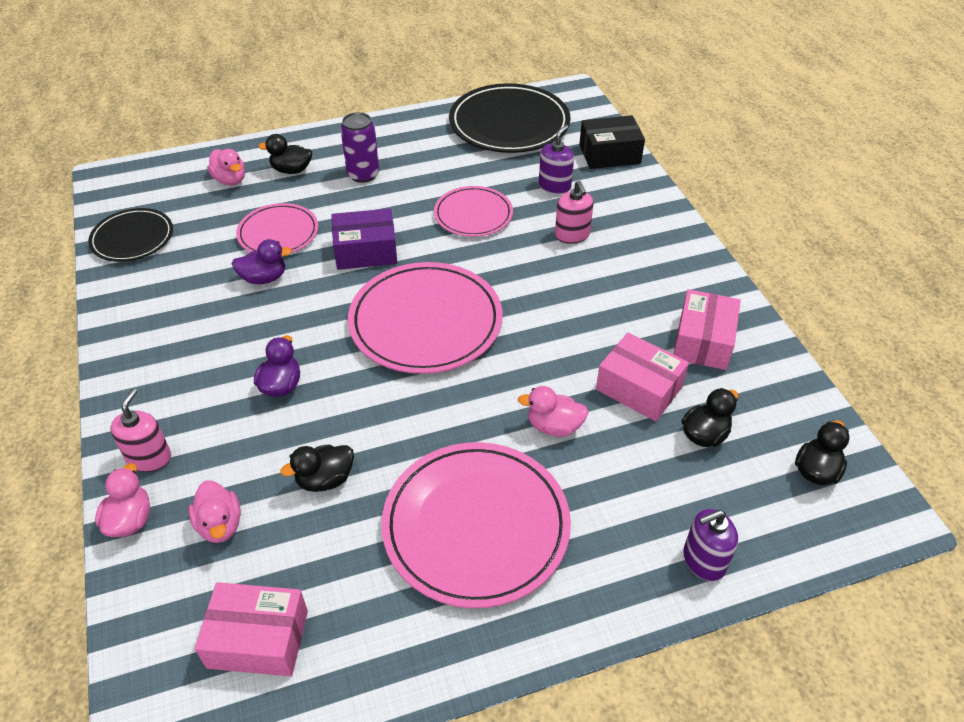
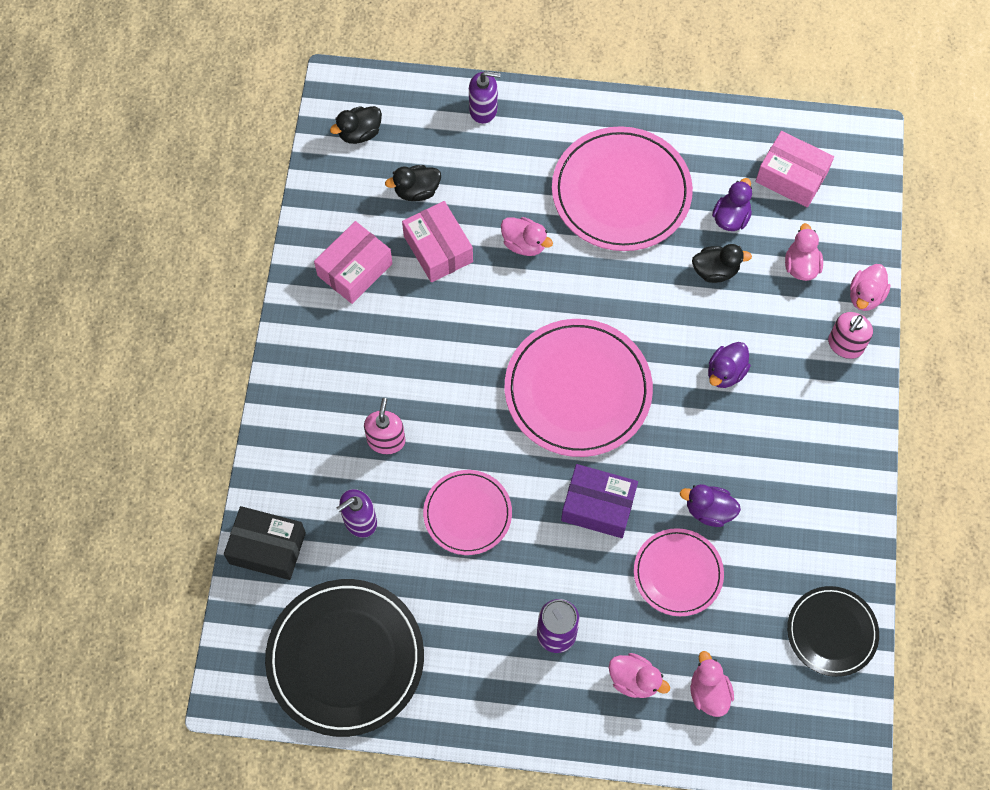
camera: 155 degrees left, 20 degrees up
black duck [258,134,312,174] -> pink duck [609,653,670,698]
none -> purple duck [712,178,752,231]

